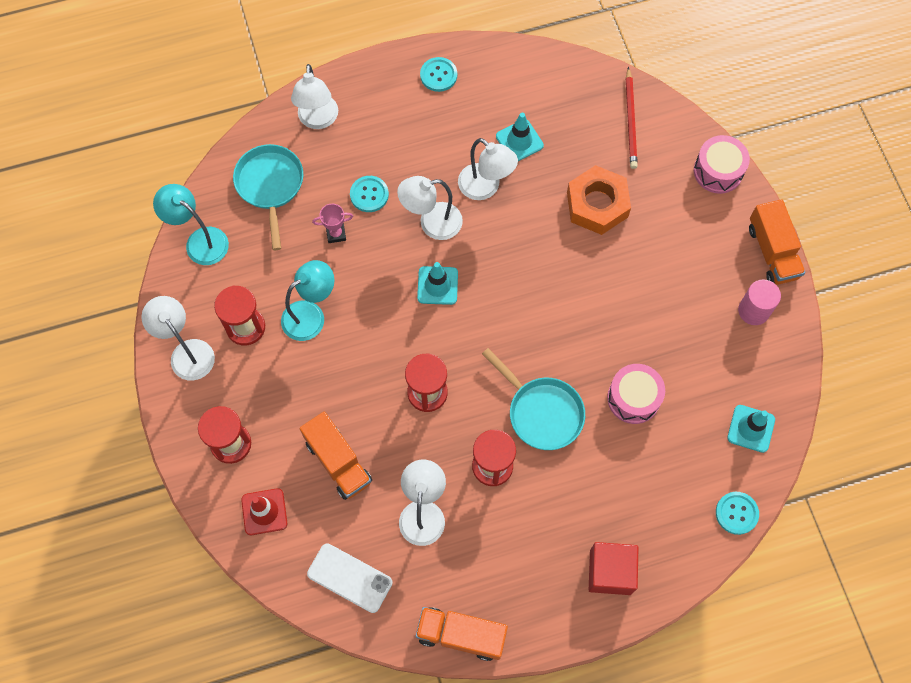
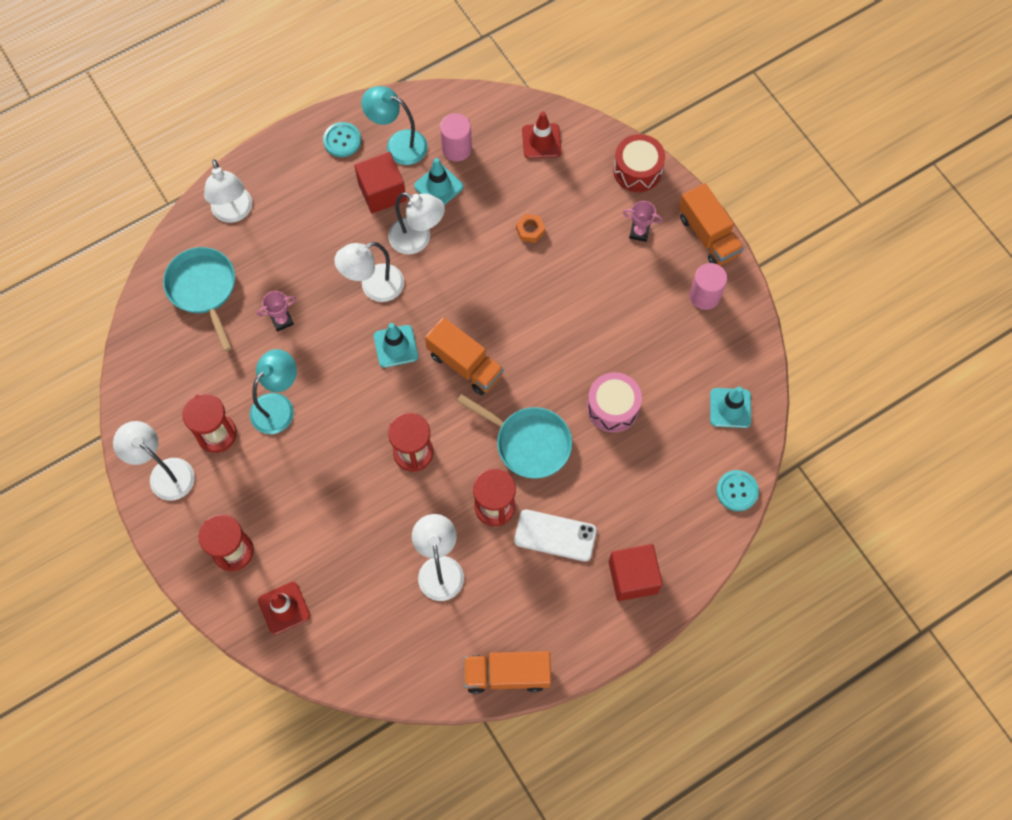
camera: 15 degrees left, 0 degrees up
turquoise lamp [153,184,229,265] -> turquoise lamp moved to [361,86,428,165]
orange truck [300,412,372,500] -> orange truck moved to [425,317,504,395]
white phone [307,543,393,613] -> white phone moved to [514,509,597,562]
turquoise button [350,176,389,212] -> none
orange nut [567,165,631,235] -> orange nut [516,214,545,243], size x0.44
red pencil [626,67,638,169] -> red traffic cone [522,112,562,159]
pink drum [694,135,750,194] -> red drum [613,134,665,192]
none -> red cube [354,152,406,214]
none -> pink cylinder [440,113,472,162]
none -> pink trophy [623,201,663,242]

